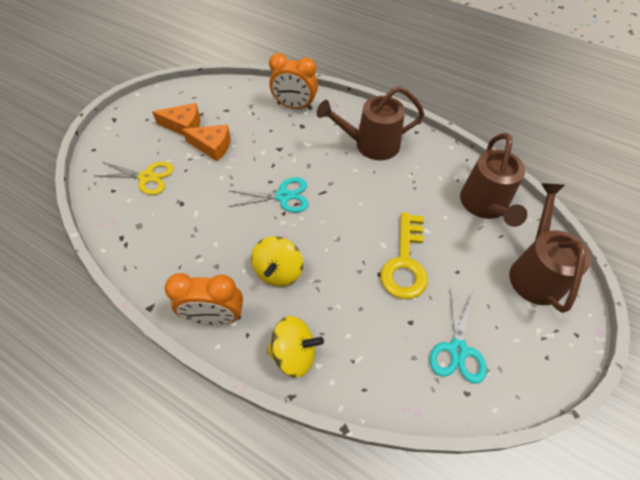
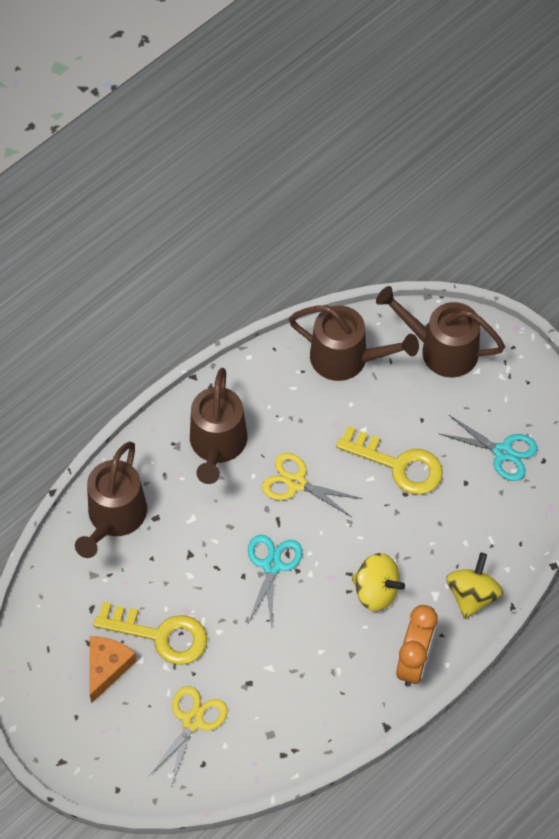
camera: 75 degrees left, 5 degrees up
orange cheese [182,124,231,162] -> yellow key [93,602,207,665]
orange clock [269,53,318,110] -> brown watering can [75,441,147,558]
none -> yellow scissors [262,453,362,517]

